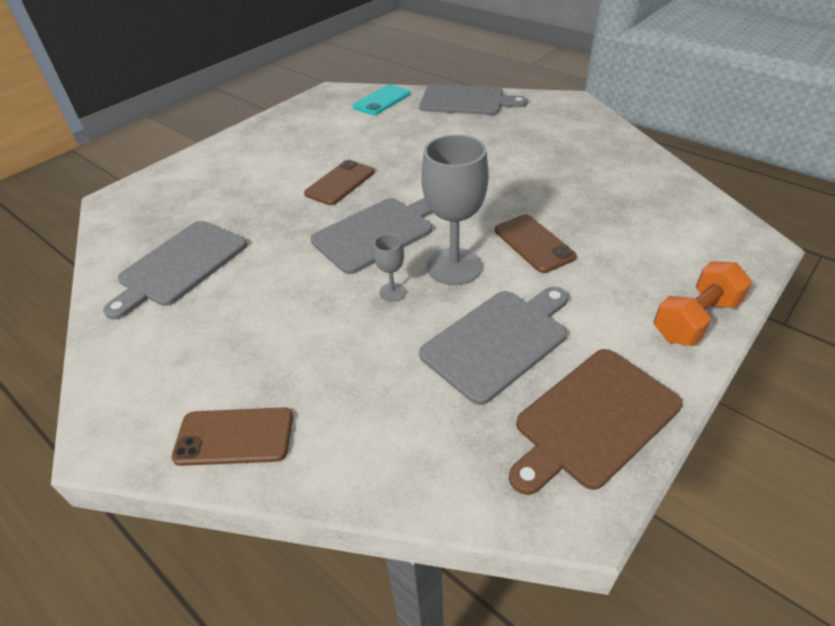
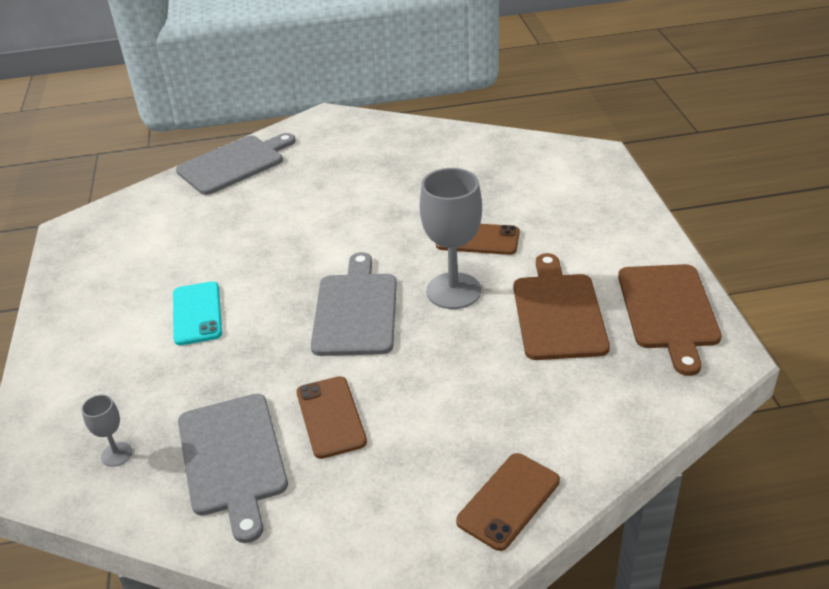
camera: 50 degrees left, 5 degrees down
brown phone [304,160,374,205] -> brown phone moved to [297,376,367,459]
turquoise phone [353,84,411,115] -> turquoise phone moved to [173,281,222,345]
grey goblet [374,234,406,302] -> grey goblet moved to [82,394,132,467]
grey cutting board [419,287,568,405] -> brown cutting board [513,253,610,360]
orange dumbbell [654,261,753,346] -> none

